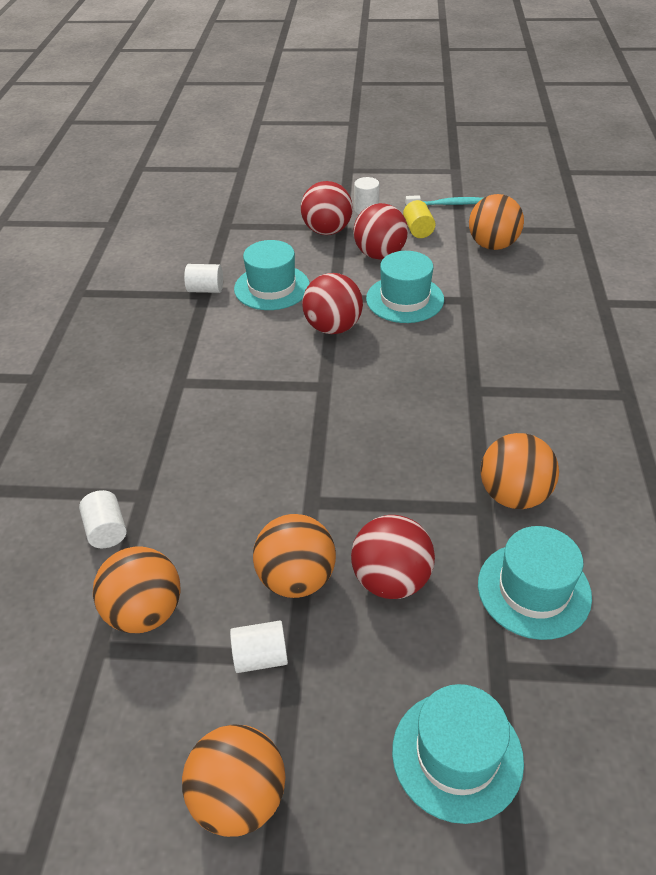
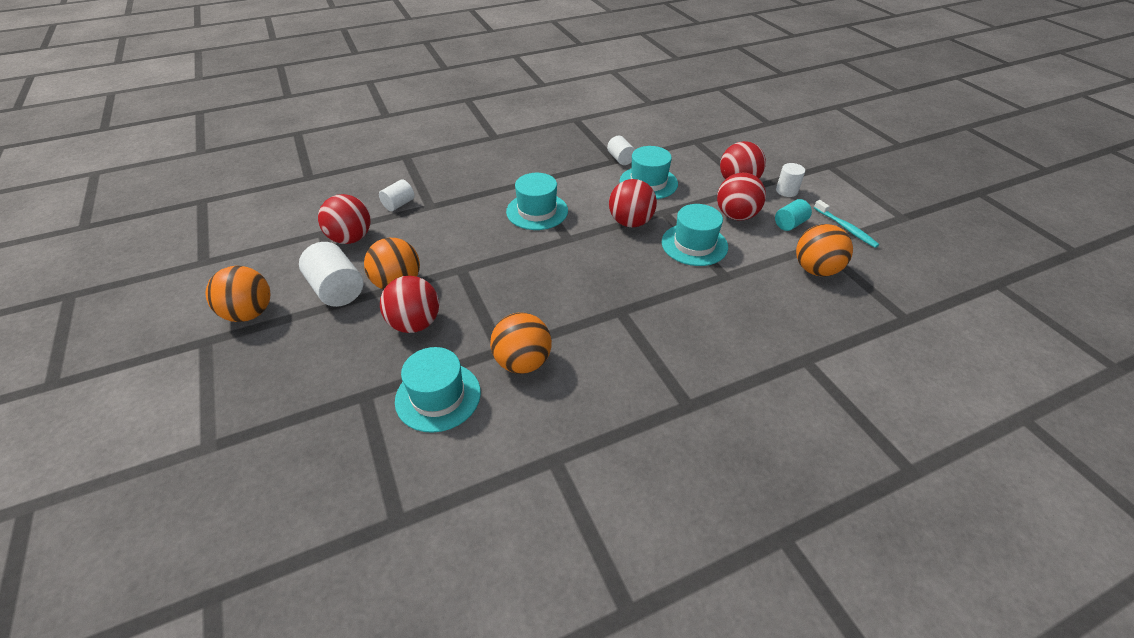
camera: 60 degrees right, 0 degrees up
orange ball [93,546,181,633] -> red ball [318,194,370,244]
white cylinder [230,620,288,673] -> white cylinder [299,242,363,307], size x1.68
turquoise hat [392,684,524,824] -> turquoise hat moved to [506,173,568,230]
yellow cylinder [403,200,435,238] -> turquoise cylinder [775,199,812,231]

